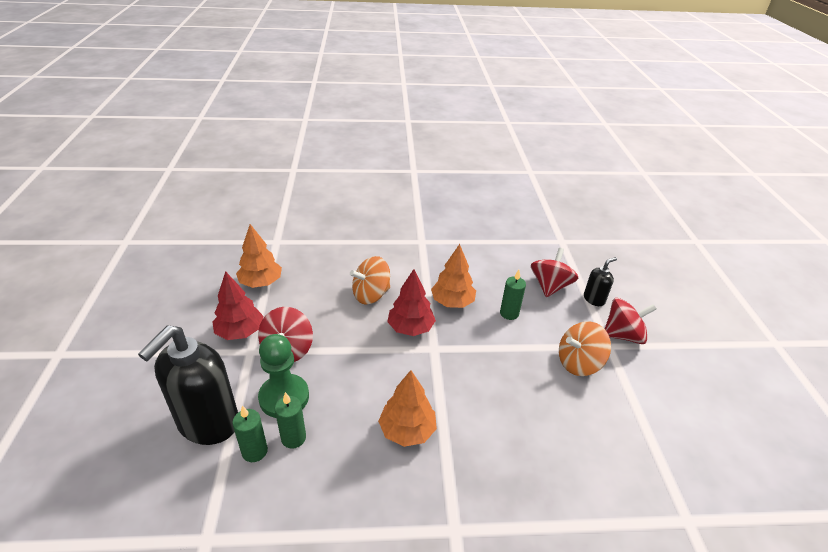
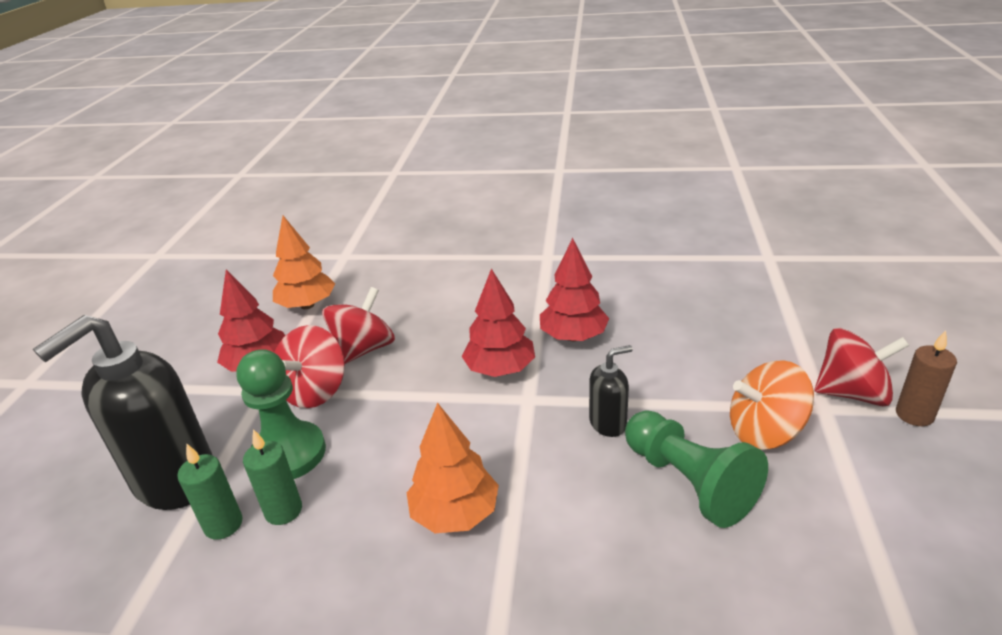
camera: 15 degrees right, 5 degrees down
orange spinning top [350,256,390,305] -> none
orange tree [431,244,476,308] -> red tree [540,238,609,341]
green candle [500,270,526,320] -> none
red spinning top [531,248,578,297] -> red spinning top moved to [322,287,395,364]
black soap dispenser [584,257,617,306] -> black soap dispenser moved to [589,345,633,437]
none -> green pawn [625,410,768,528]
none -> brown candle [896,330,957,426]

